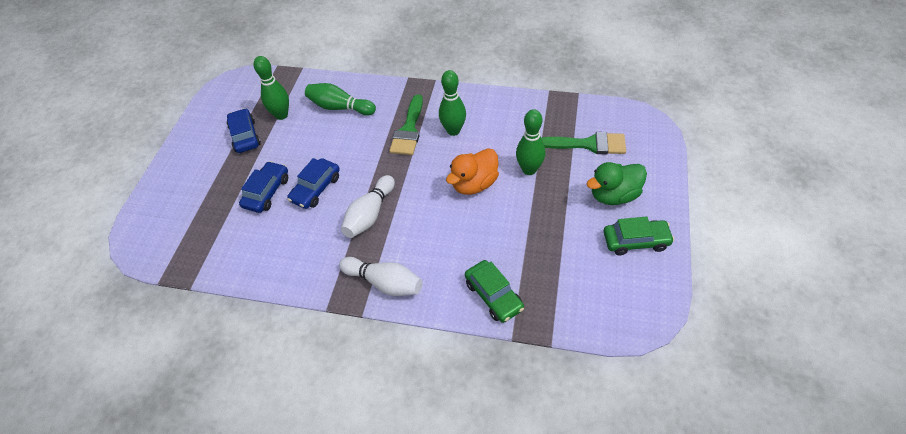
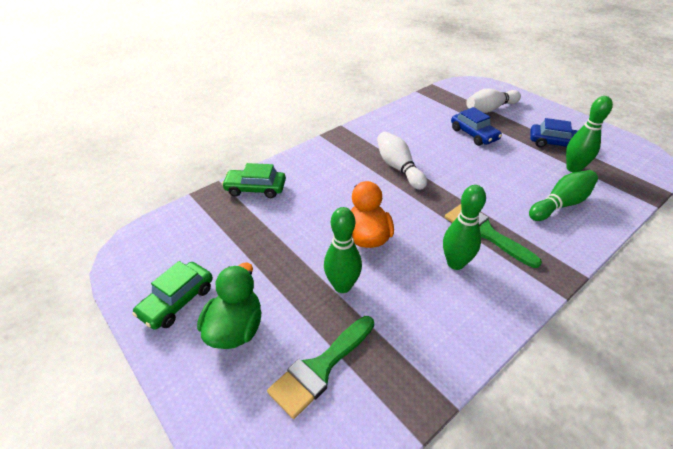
camera: 125 degrees right, 10 degrees down
blue car [287,158,340,209] -> none
white bowling pin [339,257,423,296] -> white bowling pin moved to [466,88,521,113]

